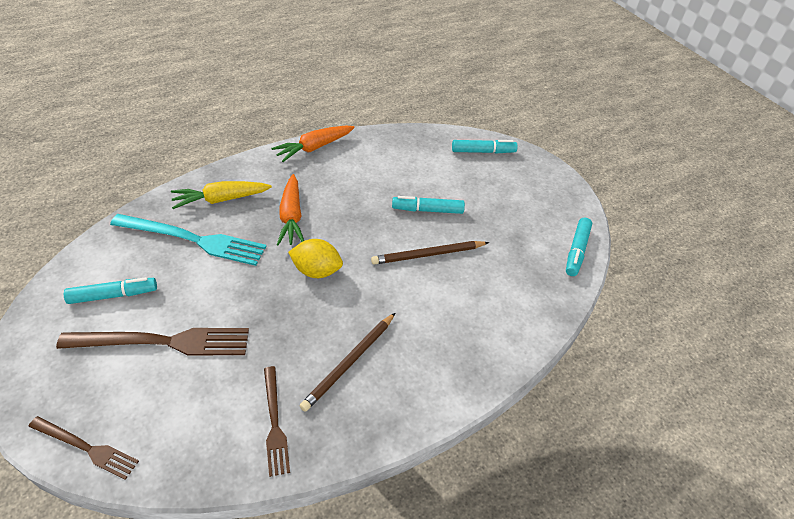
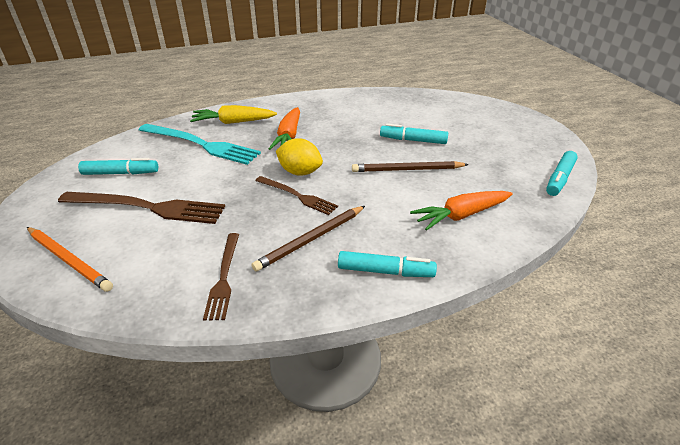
camera: 15 degrees right, 10 degrees down
brown fork [28,416,139,480] -> brown fork moved to [255,176,338,215]
orange carrot [271,126,355,162] -> orange carrot moved to [410,191,513,231]
turquoise marker [452,140,518,154] -> turquoise marker moved to [338,251,437,277]
none -> orange pencil [27,227,113,292]

